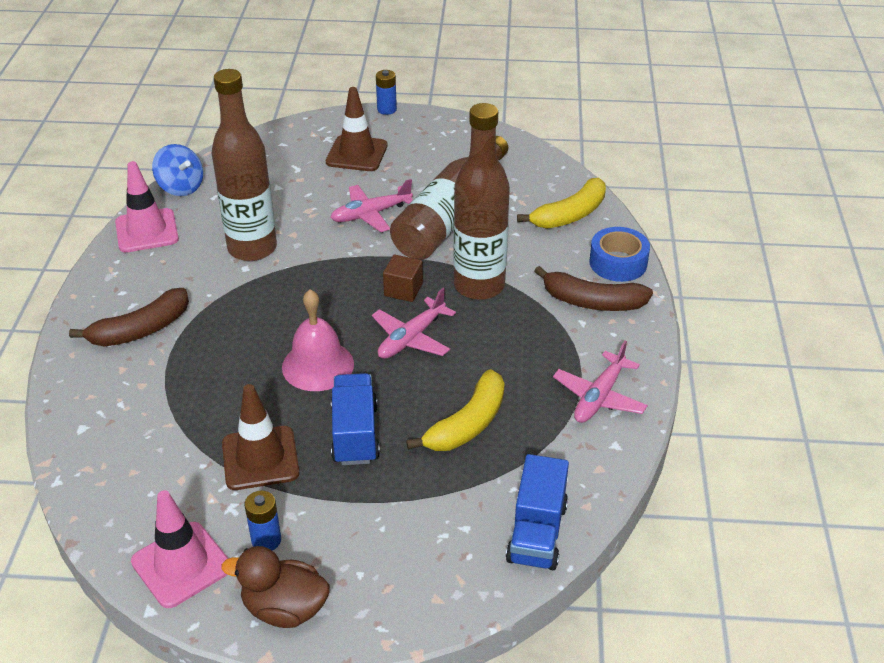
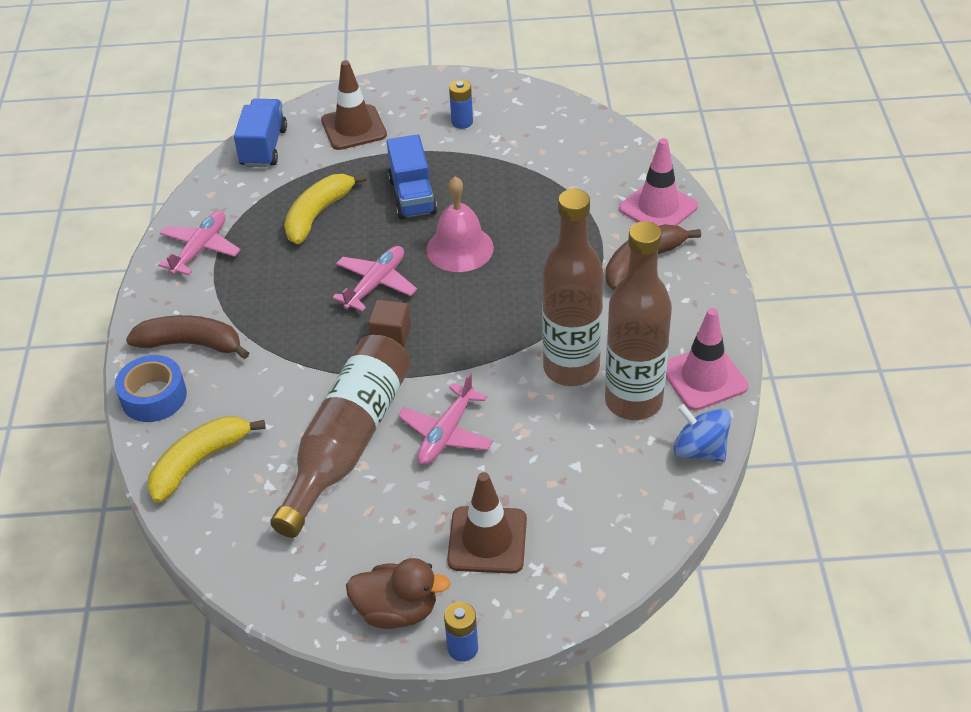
camera: 175 degrees right, 5 degrees up
pink traffic cone [131,490,229,608] -> pink traffic cone moved to [619,138,698,226]
brown duck [221,546,330,628] -> brown duck moved to [346,558,451,629]
brown traffic cone [222,384,299,490] -> brown traffic cone moved to [321,60,387,150]
pink plane [330,179,413,232] -> pink plane turned 150 degrees clockwise [398,373,493,465]
brown bottle [453,103,510,300] -> brown bottle moved to [605,221,672,420]

